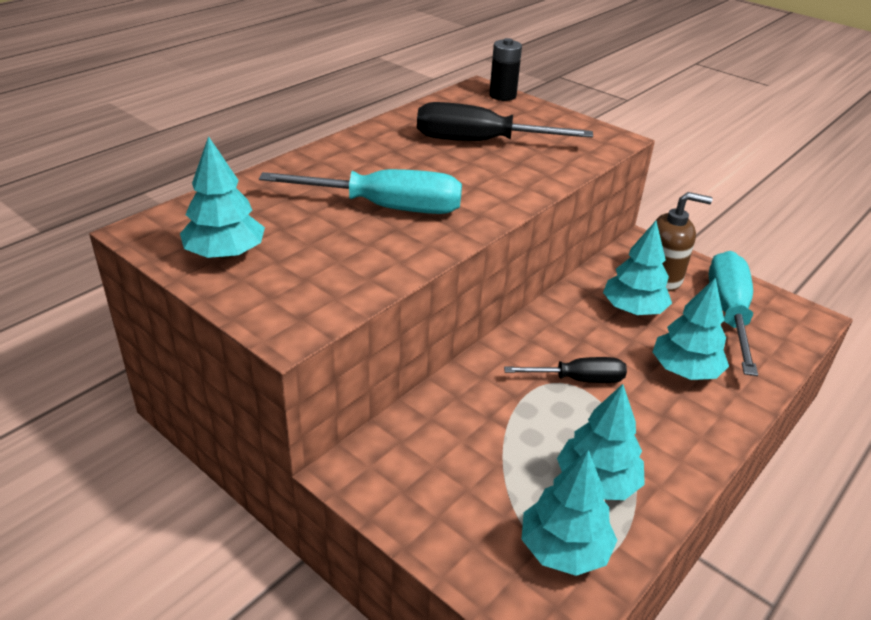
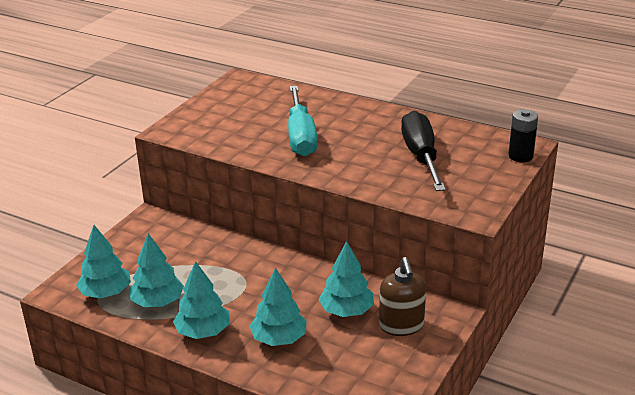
camera: 80 degrees right, 5 degrees down
turquoise tree [180,136,265,259] -> turquoise tree moved to [173,261,229,339]
black screwdriver [504,357,627,383] -> none
turquoise screwdriver [709,251,758,376] -> none

